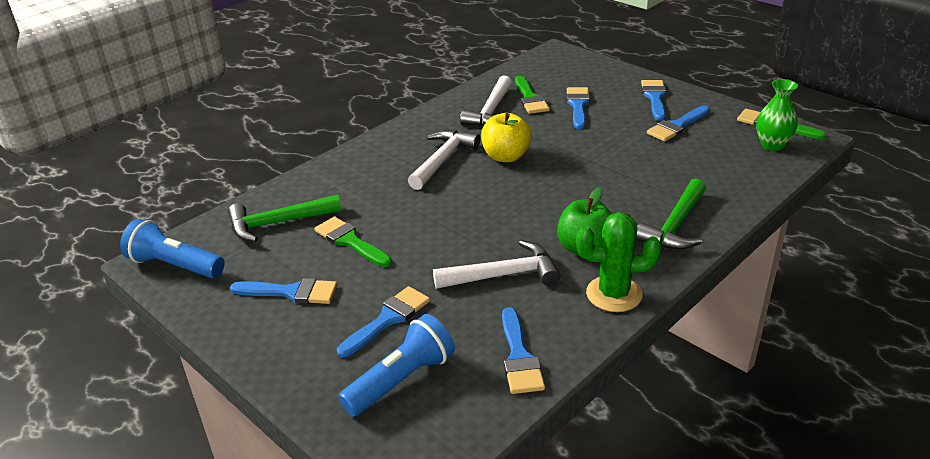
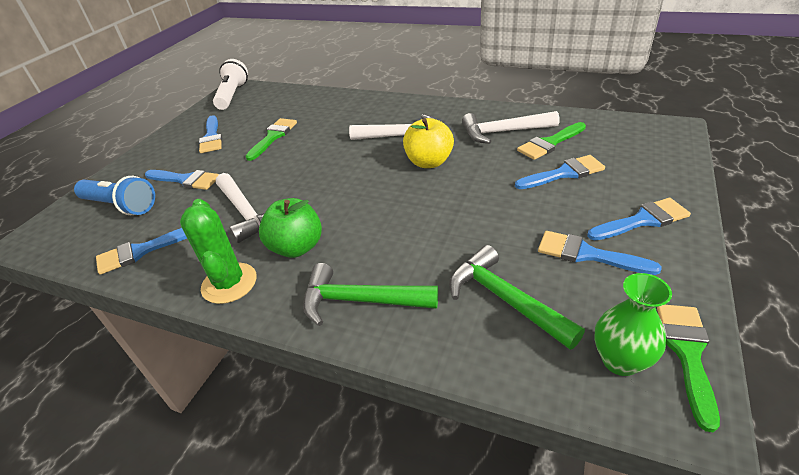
camera: 70 degrees right, 5 degrees up
blue flashlight [120,219,225,278] -> white flashlight [213,59,248,110]
green hammer [228,194,341,242] -> green hammer moved to [449,245,585,350]

